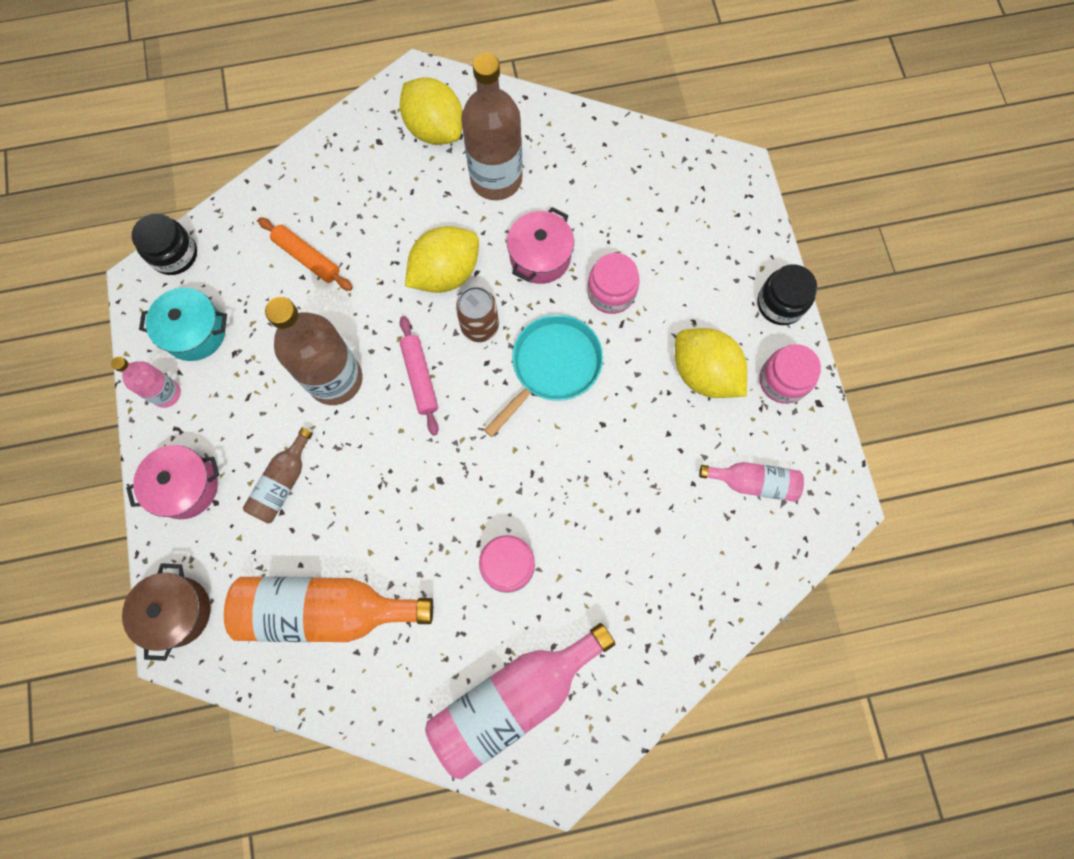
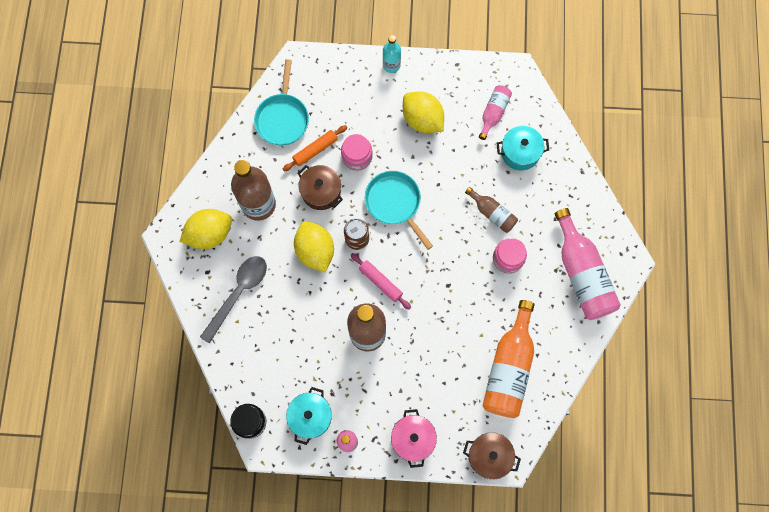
camera: 75 degrees left, 0 degrees up
brown bottle [243,428,313,524] -> brown bottle moved to [465,187,518,233]
orange rolling pin [258,217,353,291] -> orange rolling pin moved to [283,125,347,172]
pink rolling pin [400,316,439,436] -> pink rolling pin turned 45 degrees clockwise [351,253,411,310]
pink pot [507,207,574,284] -> brown pot [297,165,343,210]
yellow lemon [675,328,747,398] -> yellow lemon turned 75 degrees clockwise [403,92,444,133]
black jar [758,264,817,325] -> turquoise bottle [383,35,401,73]
pink jar [759,344,821,404] -> none
none -> grey spoon [200,256,267,344]
none -> turquoise pan [254,59,309,145]
none -> turquoise pot [497,126,549,170]

